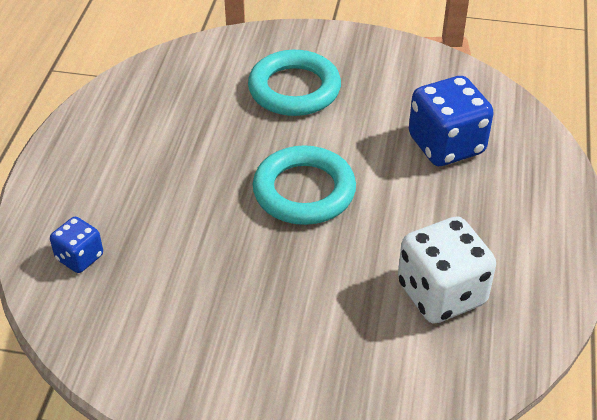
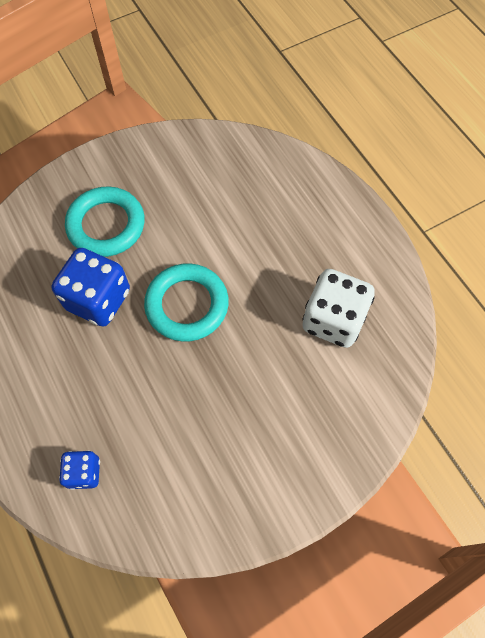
camera: 40 degrees left, 20 degrees up
blue dice [409,76,494,166] -> blue dice moved to [52,248,130,327]

